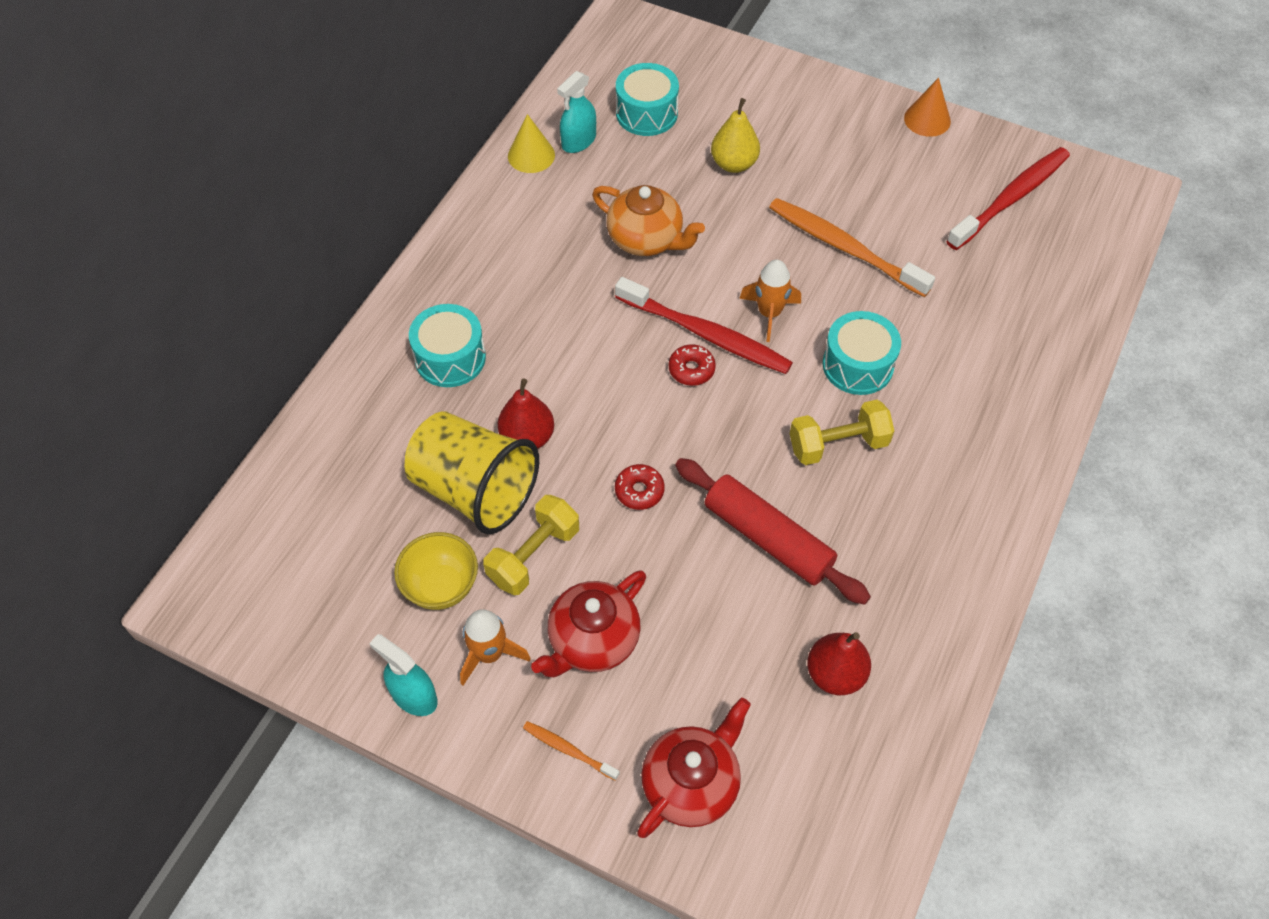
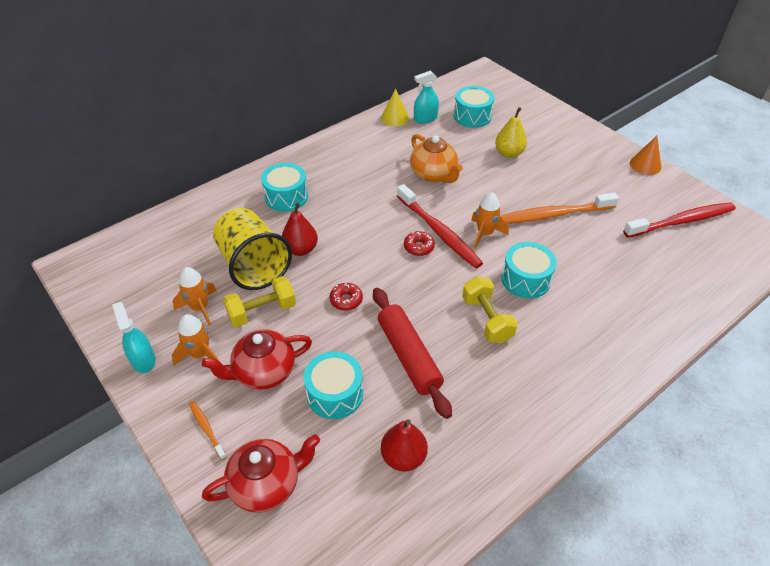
camera: 25 degrees right, 10 degrees down
yellow bowl [394,532,478,610] -> orange rocket [173,267,217,326]
orange toothbrush [769,198,935,297] -> orange toothbrush turned 75 degrees counterclockwise [501,193,619,224]
yellow dumbbell [790,400,894,465] -> yellow dumbbell turned 60 degrees clockwise [462,276,518,343]
none -> turquoise drum [304,351,363,419]

